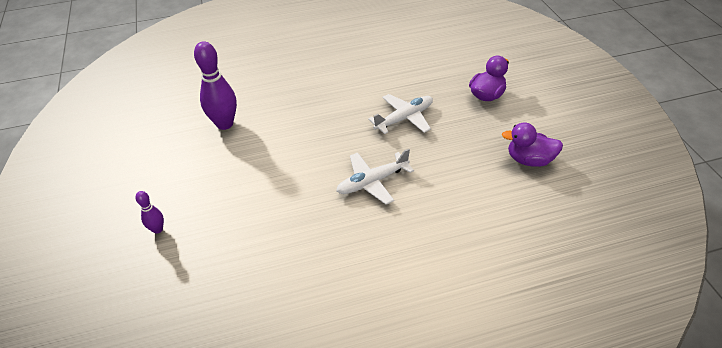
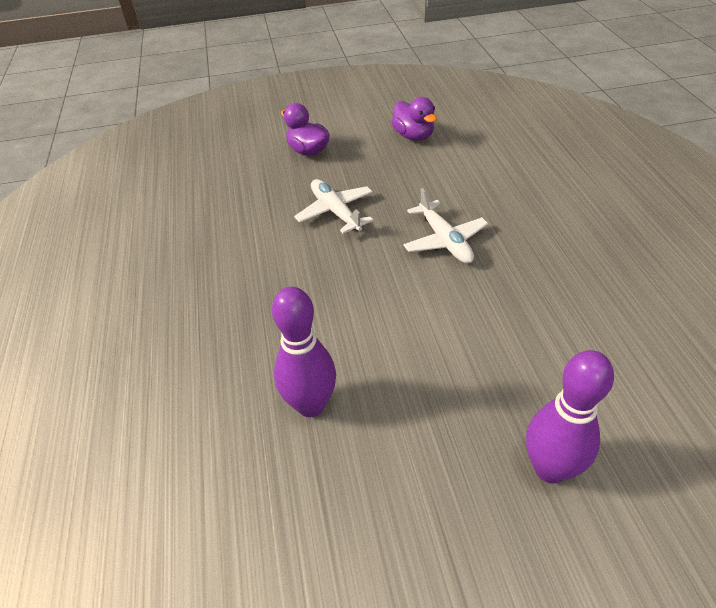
camera: 85 degrees left, 0 degrees up
purple bowling pin [135,191,164,234] -> purple bowling pin [526,350,614,483], size x2.01
purple duck [502,122,563,167] -> purple duck turned 45 degrees counterclockwise [391,97,437,141]

